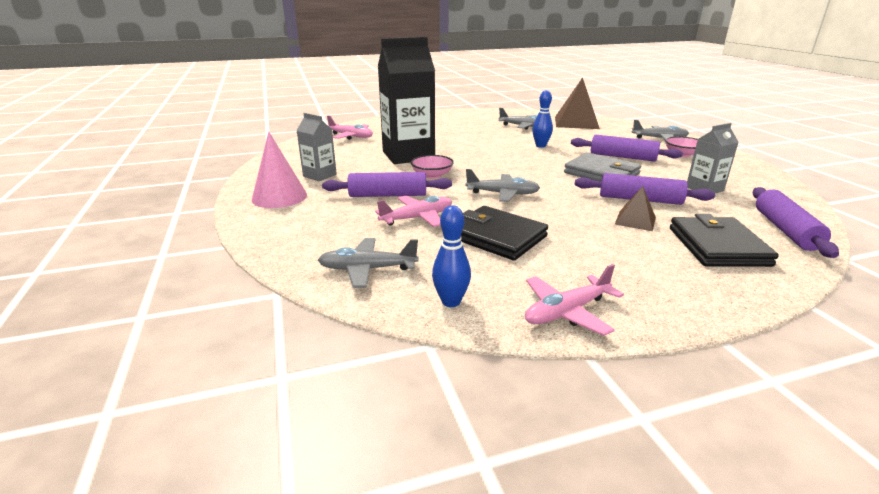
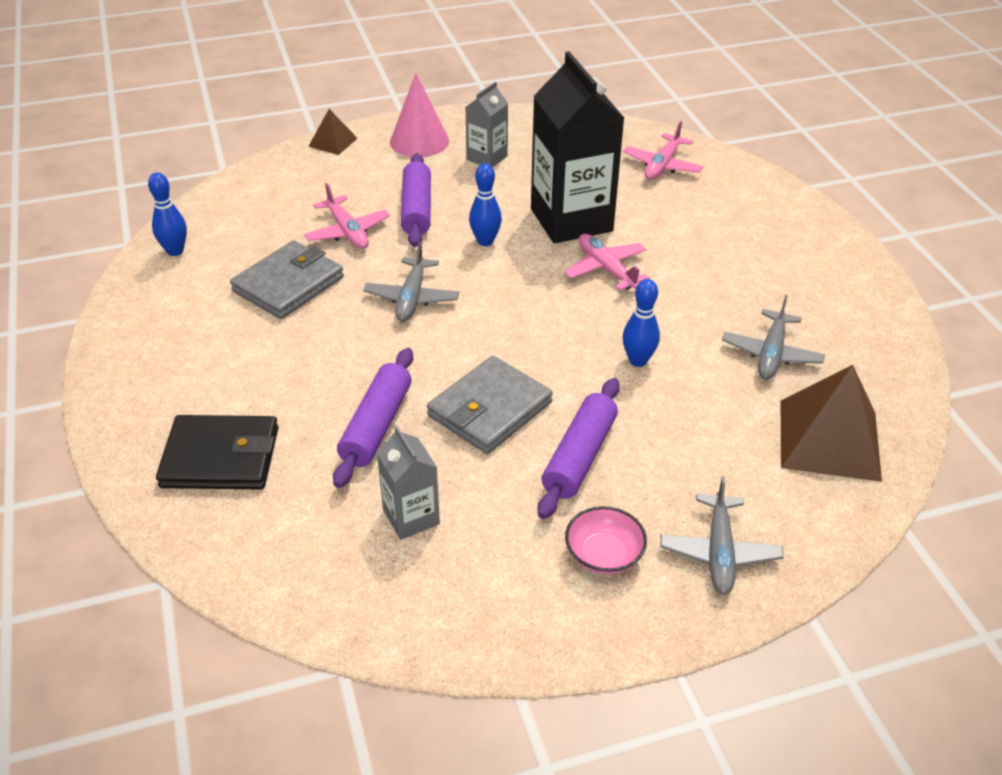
camera: 90 degrees right, 15 degrees up
grey plane [318,238,418,288] -> none
pink bowl [411,155,454,179] -> blue bowling pin [469,163,502,246]
black wallet [461,206,548,260] -> grey wallet [230,240,344,319]
pink plane [525,264,624,336] -> pink plane moved to [564,234,650,291]
brown pyramid [615,186,656,231] -> brown pyramid moved to [308,109,357,155]
purple rolling pin [753,187,839,258] -> none

